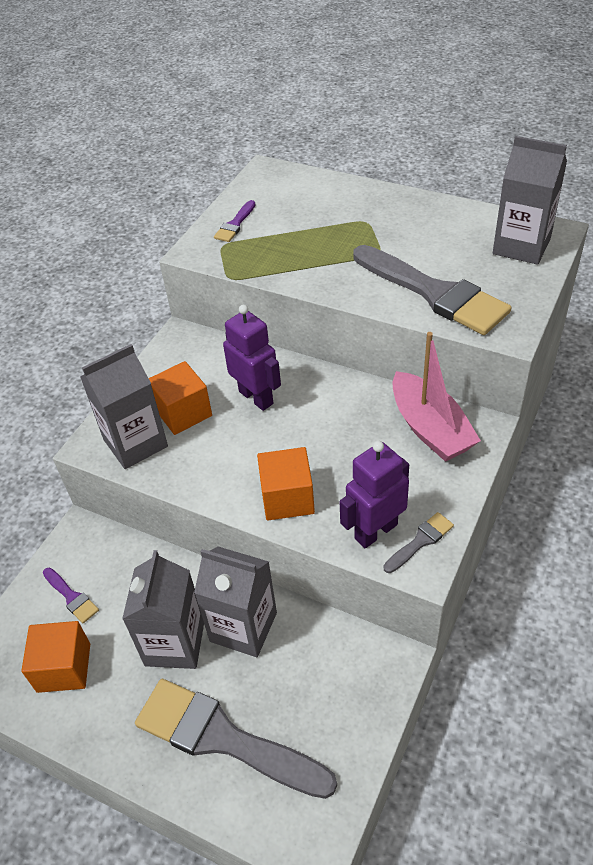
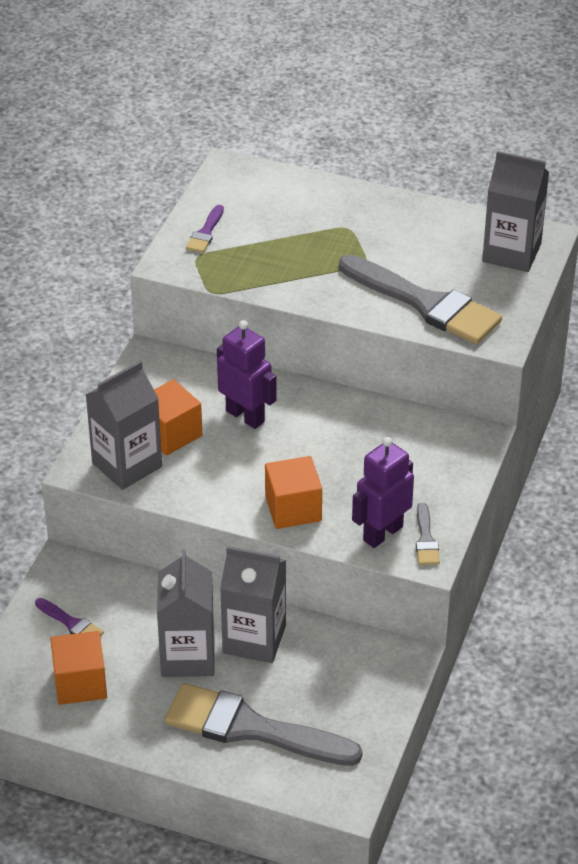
camera: 10 degrees left, 5 degrees down
grey brush [383,512,454,573] -> grey brush turned 135 degrees clockwise [416,503,440,565]
pink boat [392,332,481,462] -> none

